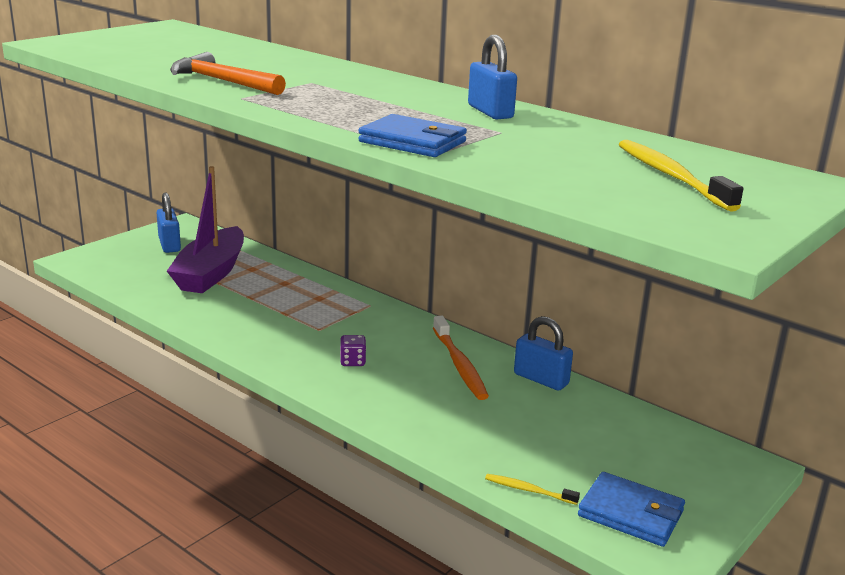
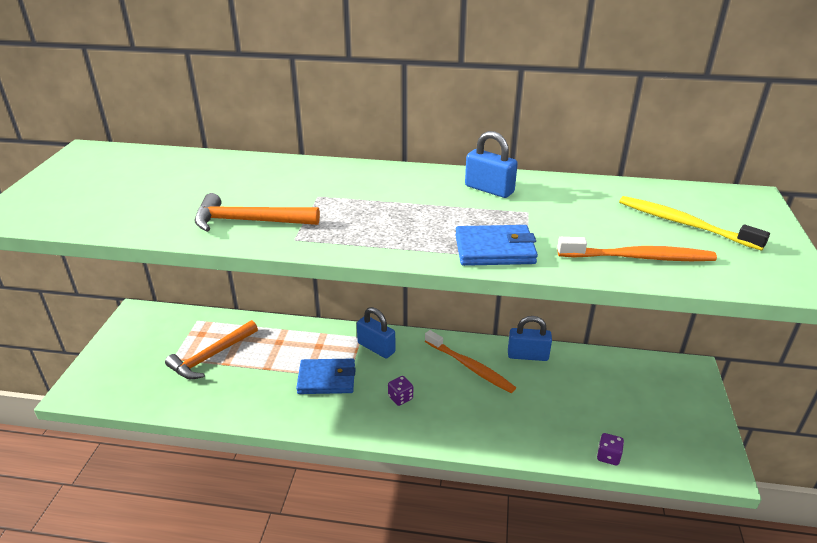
camera: 30 degrees left, 10 degrees up
blue padlock [157,193,181,253] -> blue padlock moved to [357,307,396,358]
purple boat [167,166,244,293] -> orange hammer [165,320,258,379]
yellow toothbrush [485,474,580,505] -> purple dice [597,433,624,465]
blue wallet [578,472,685,547] -> blue wallet moved to [296,358,356,394]
none -> orange toothbrush [557,237,717,261]

